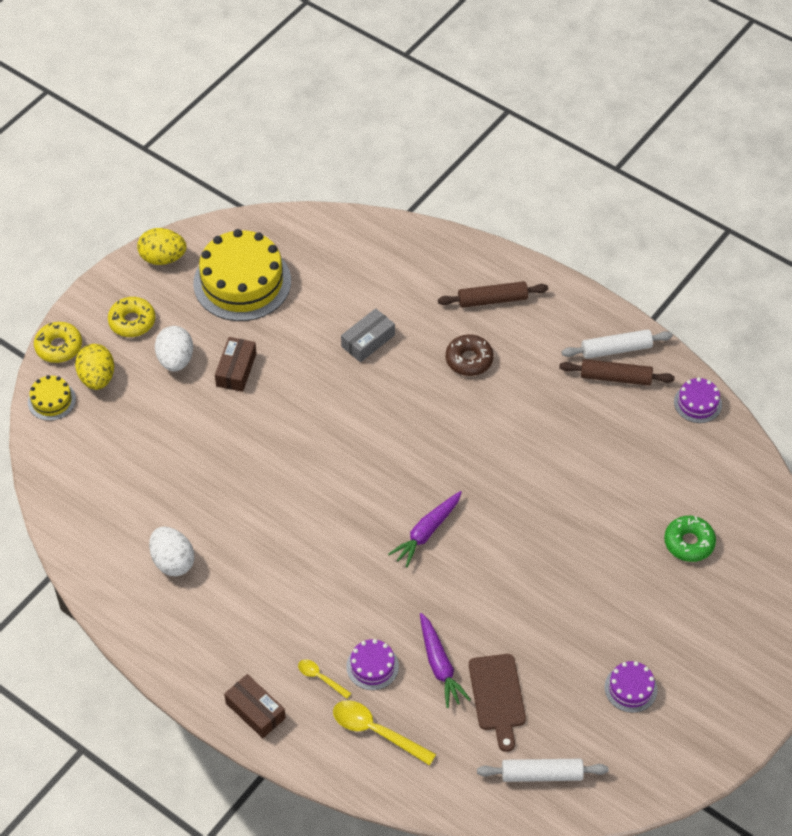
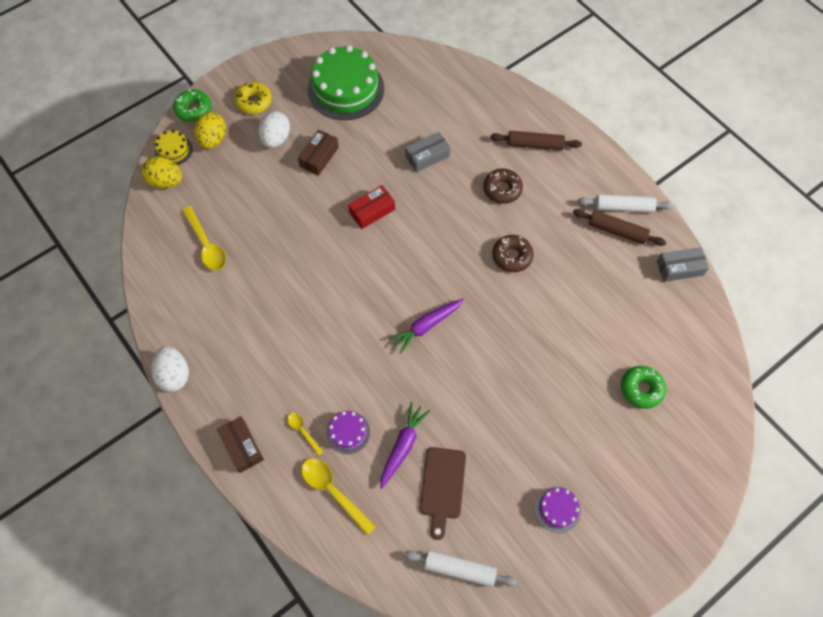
camera: 15 degrees right, 10 degrees up
yellow donut [34,322,82,363] -> green donut [173,89,211,122]
yellow egg [137,228,187,265] -> yellow egg moved to [142,157,182,189]
white egg [149,527,194,576] -> white egg moved to [151,346,189,392]
yellow cake [193,229,291,321] -> green cake [307,45,384,120]
purple carrot [420,613,471,708] -> purple carrot turned 150 degrees counterclockwise [380,402,430,489]
purple cake [674,378,722,423] -> grey box [657,247,709,282]
none -> yellow spoon [182,206,226,271]
none -> red box [348,185,395,229]
none -> brown donut [492,235,534,272]

